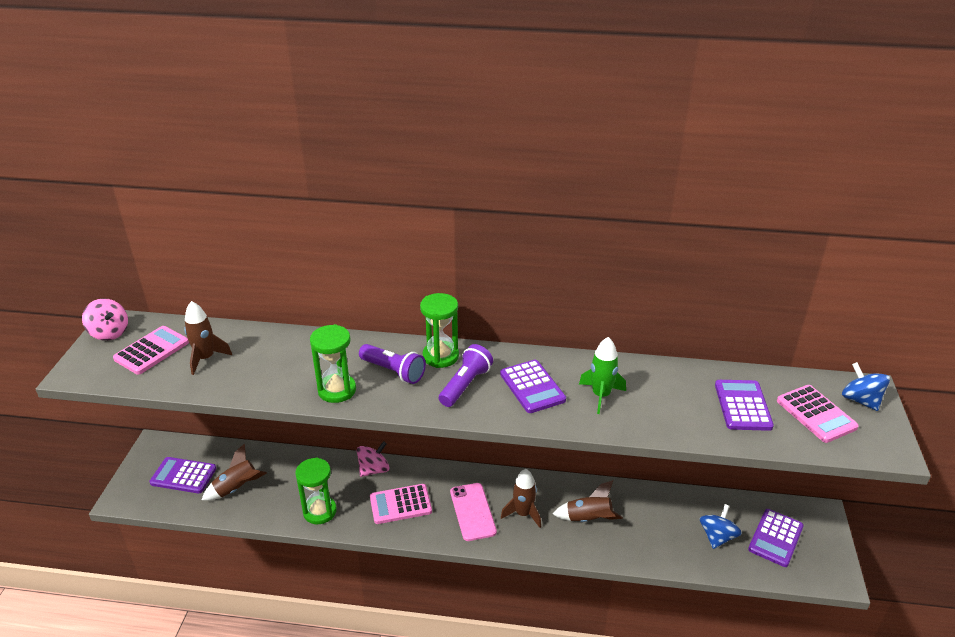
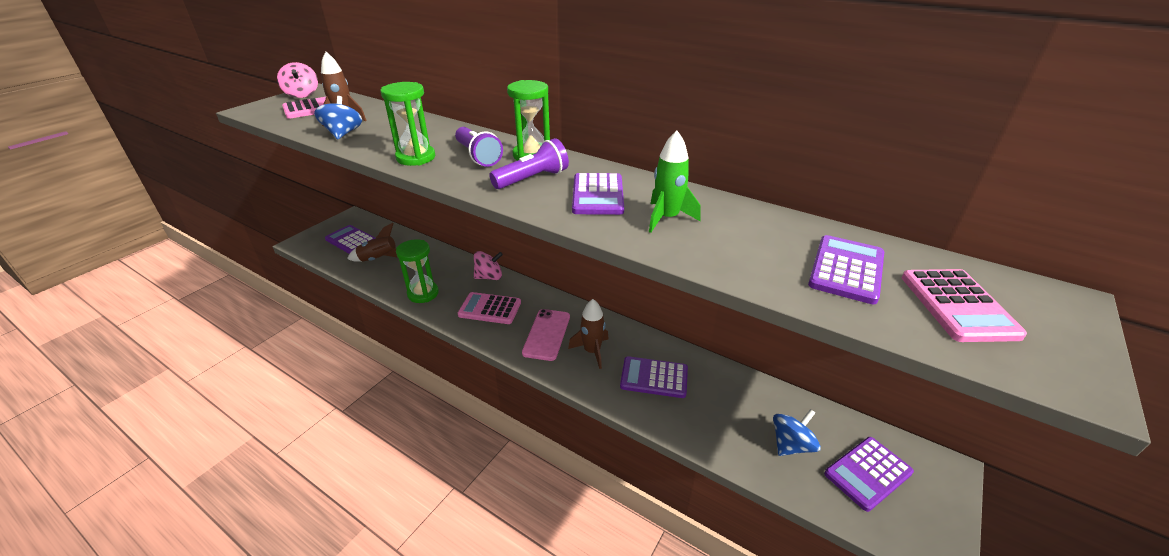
camera: 25 degrees right, 0 degrees up
brown rocket [553,480,623,522] -> purple calculator [620,356,688,398]
blue spinning top [842,362,890,411] -> blue spinning top moved to [314,96,362,140]

